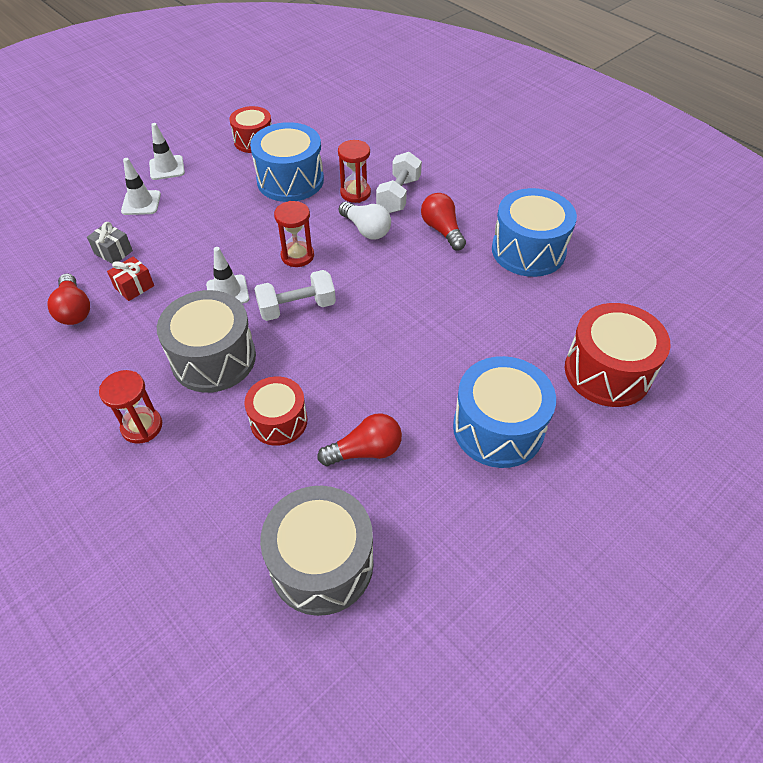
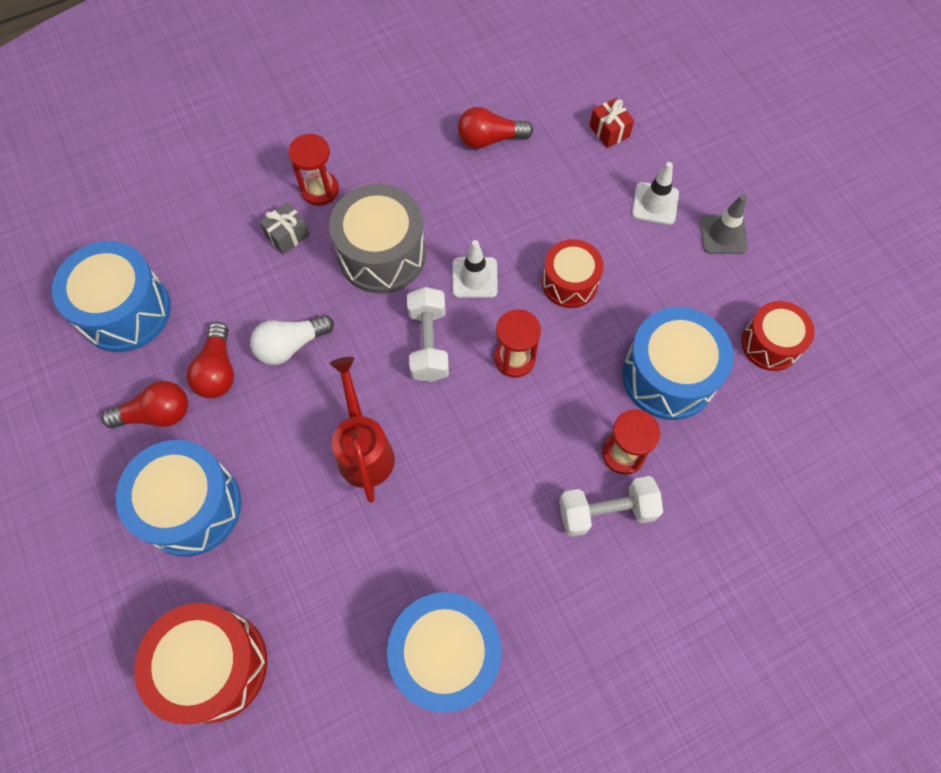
camera: 105 degrees right, 15 degrees up
grey gift [87,222,133,263] -> grey gift moved to [259,202,310,255]
red gift [107,256,154,301] -> red gift moved to [589,98,634,148]
white traffic cone [149,123,185,180] -> grey traffic cone [700,194,748,254]
red drum [244,376,307,446] -> red drum moved to [542,239,604,308]
grey drum [260,486,374,616] -> blue drum [52,241,171,352]
white light bulb [339,202,391,239] -> white light bulb moved to [250,315,334,365]
white dumbbell [376,152,422,213] -> white dumbbell turned 45 degrees counterclockwise [559,476,663,537]
red light bulb [421,193,466,250] -> red light bulb moved to [101,381,188,428]
none -> red watering can [330,357,395,502]

